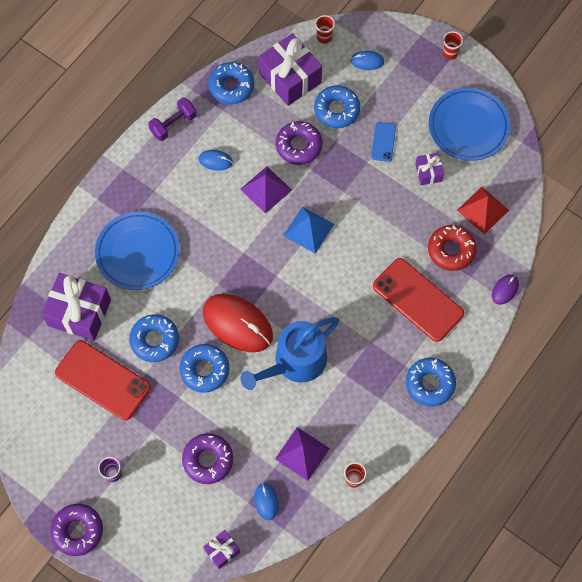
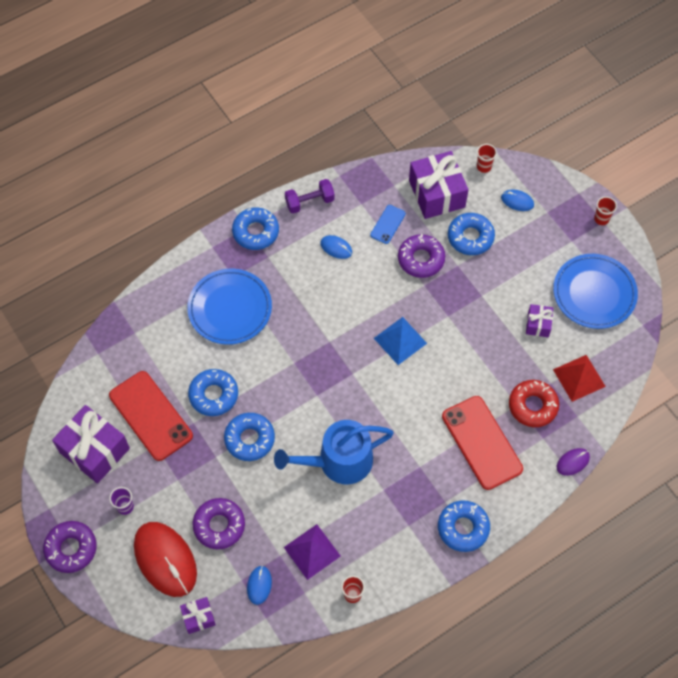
camera: 20 degrees right, 5 degrees down
purple gift [41,273,111,341] -> purple gift moved to [52,405,130,483]
red mouse [203,294,273,352] -> red mouse moved to [134,522,197,597]
blue donut [208,62,254,104] -> blue donut moved to [232,207,279,250]
purple pyramid [240,166,292,214] -> none
blue phone [371,122,396,162] -> blue phone moved to [370,205,406,244]

